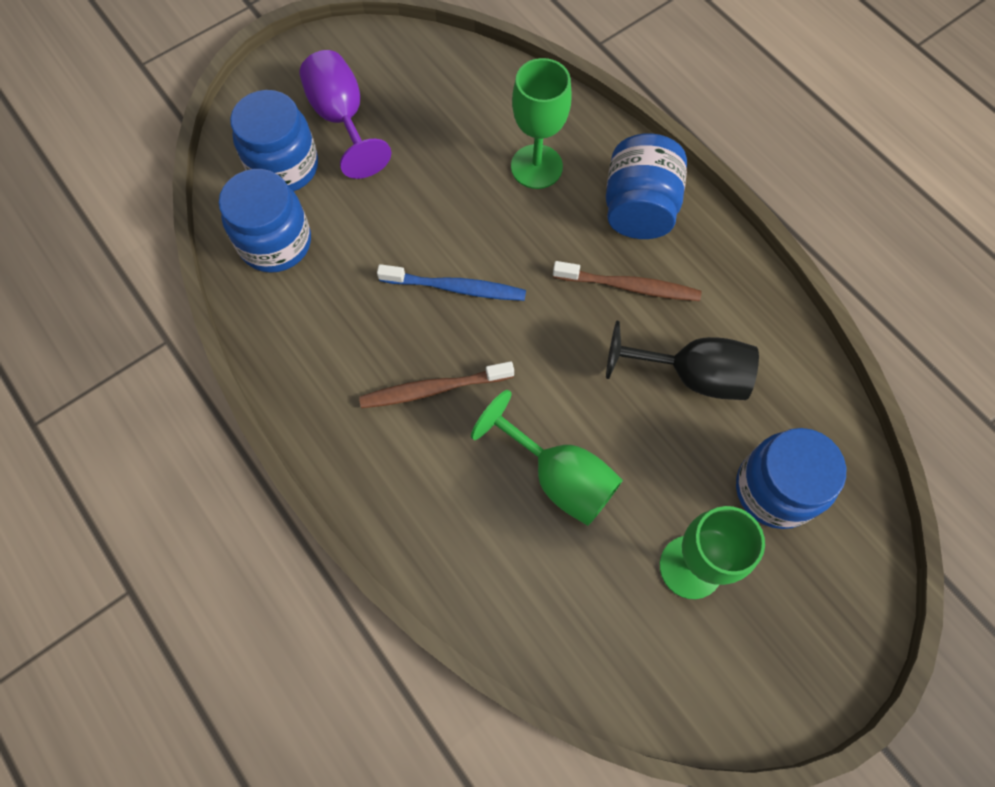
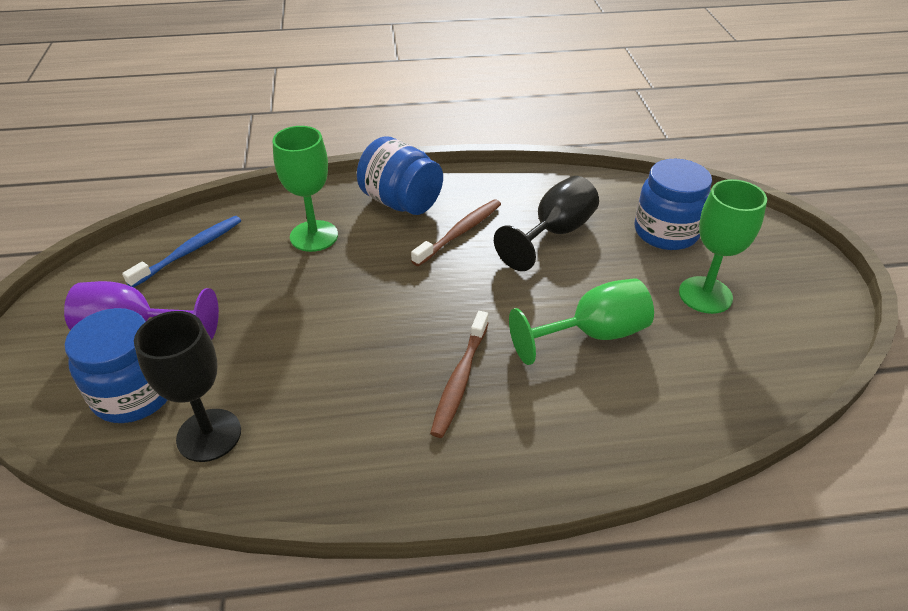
camera: 60 degrees left, 25 degrees down
blue jar [219,169,311,273] -> black goblet [134,311,241,462]
blue toothbrush [377,264,526,301] -> blue toothbrush moved to [122,216,241,288]

